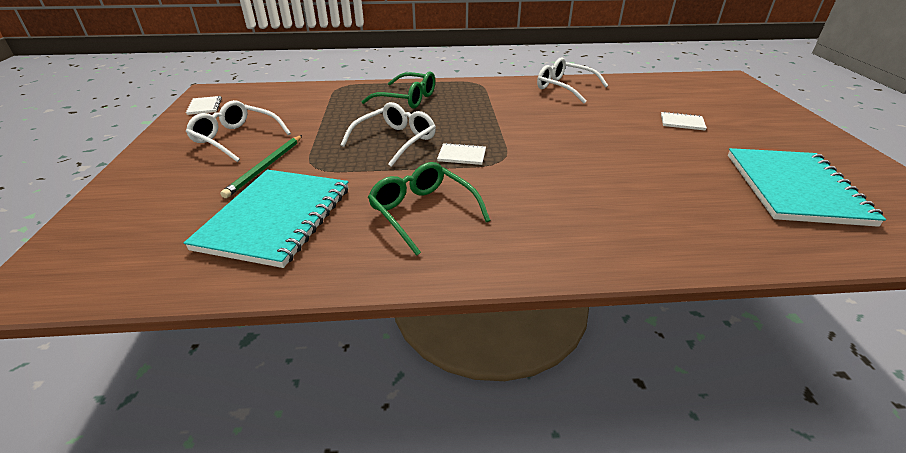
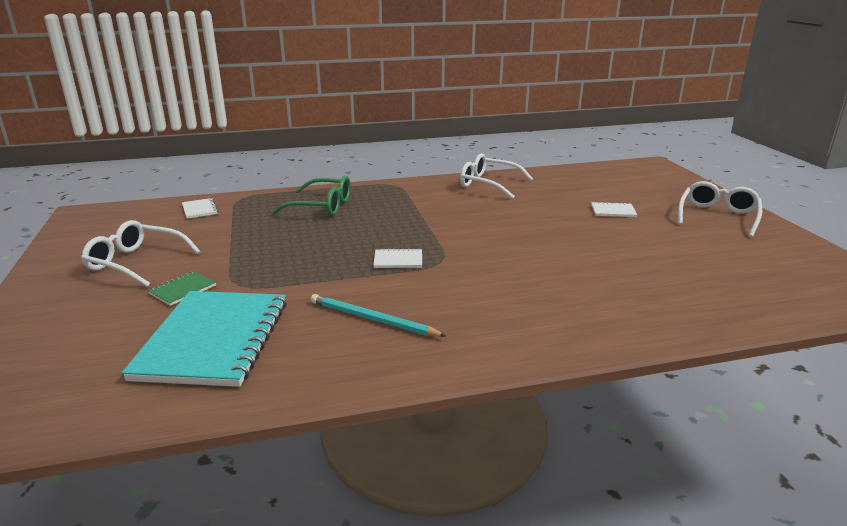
camera: 10 degrees left, 10 degrees down
white notebook [186,96,222,115] -> white notebook moved to [182,198,218,219]
green pencil [220,135,302,198] -> green notebook [148,271,216,306]
white glasses [340,102,436,167] -> white glasses moved to [678,181,762,237]
green glasses [368,162,491,256] -> turquoise pencil [311,294,446,337]
turquoise notebook [728,148,886,227] -> none

